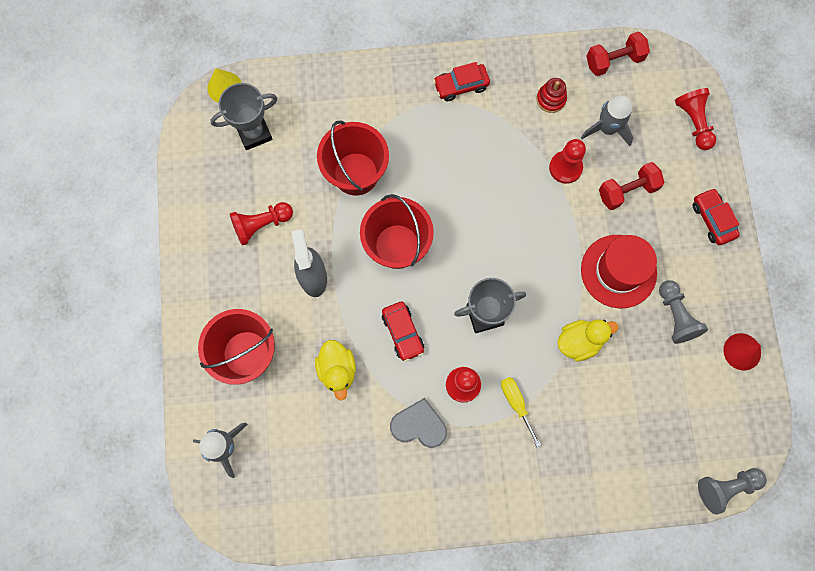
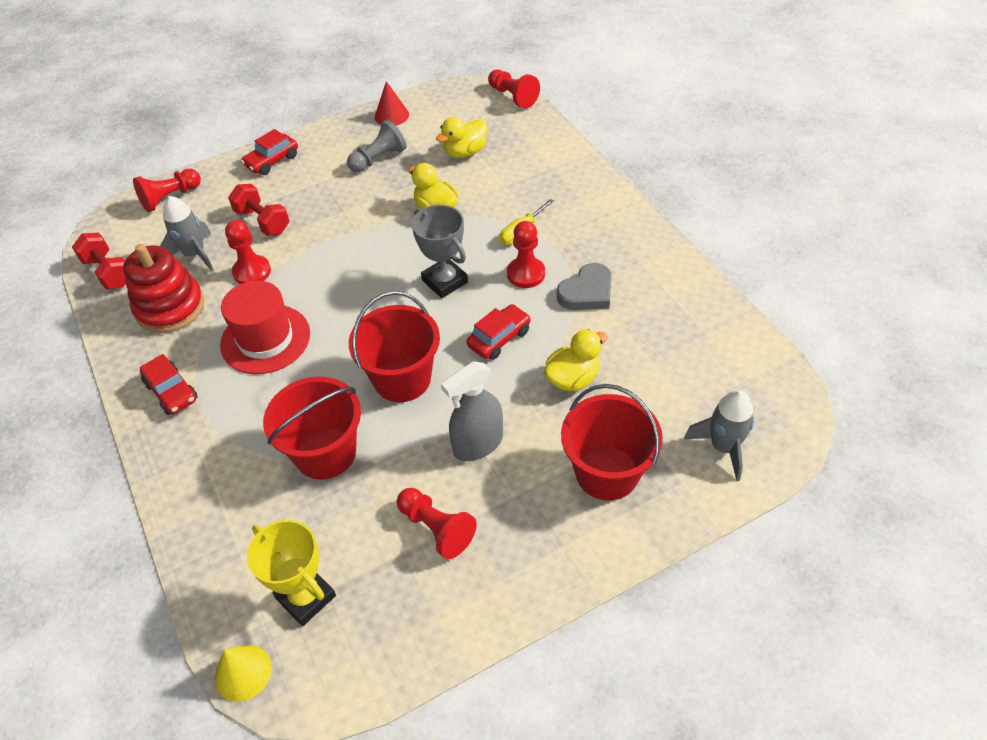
camera: 110 degrees left, 25 degrees down
grey trophy [210,83,278,150] -> yellow trophy [247,520,336,626]
grey heart [390,398,447,448] -> grey heart turned 120 degrees counterclockwise [557,263,612,310]
red stacking toy [537,78,567,113] -> red stacking toy [123,244,205,333], size x1.94
red hat [581,235,657,308] -> red hat moved to [220,280,310,374]
grey pawn [698,468,767,515] -> red pawn [488,70,540,108]
none -> yellow duck [436,117,487,158]

